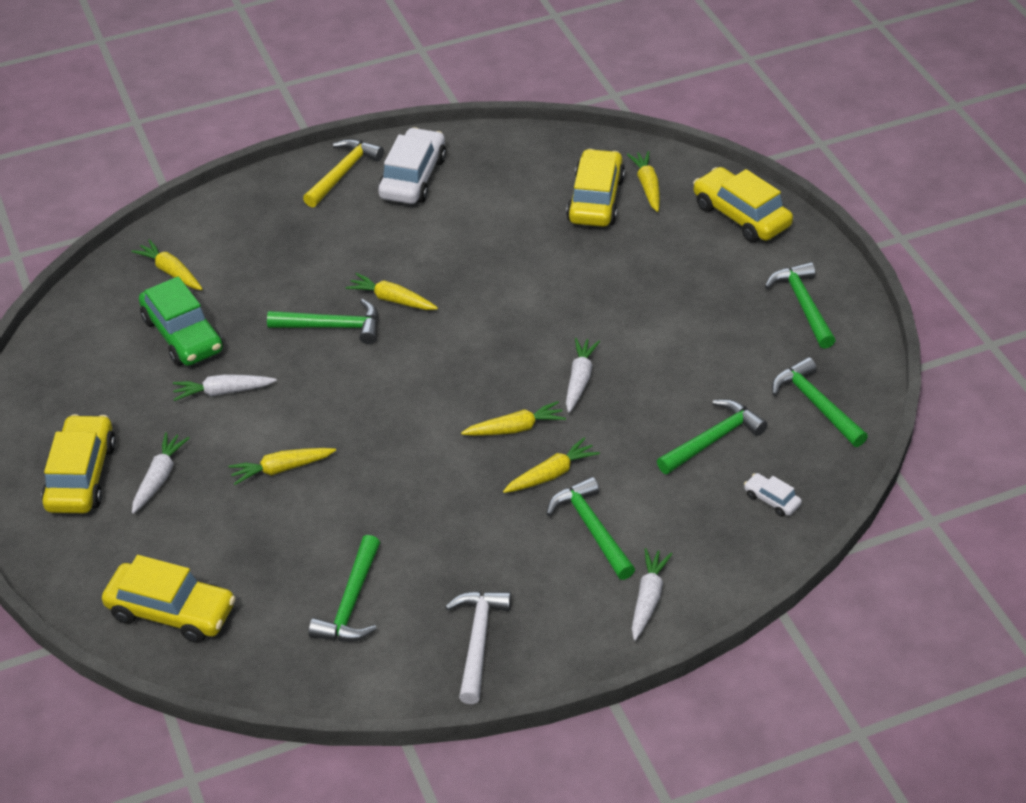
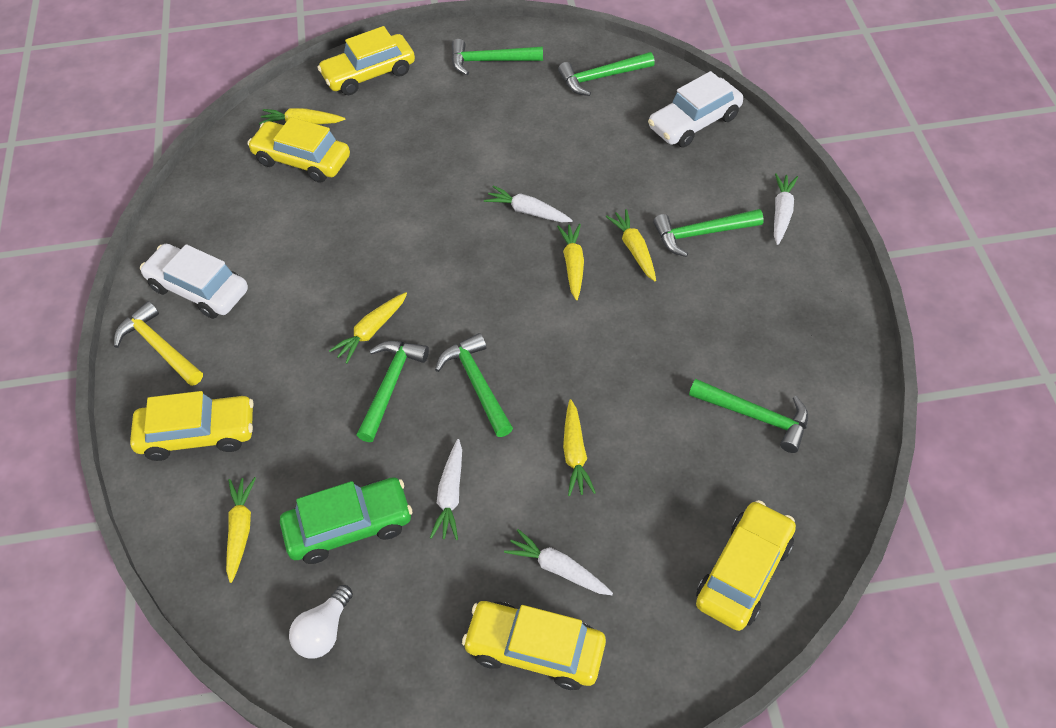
camera: 75 degrees left, 10 degrees up
yellow carrot [132,239,202,290] -> yellow carrot turned 120 degrees clockwise [226,477,256,583]
white hammer [445,591,511,704] -> none
white carrot [632,548,672,641] -> white carrot turned 75 degrees clockwise [774,173,798,245]
green hammer [657,399,768,474] -> green hammer moved to [435,333,513,437]
white car [744,473,802,517] -> white car [648,71,743,147], size x2.12
none -> yellow car [130,391,254,461]
none -> white light bulb [289,585,353,659]

